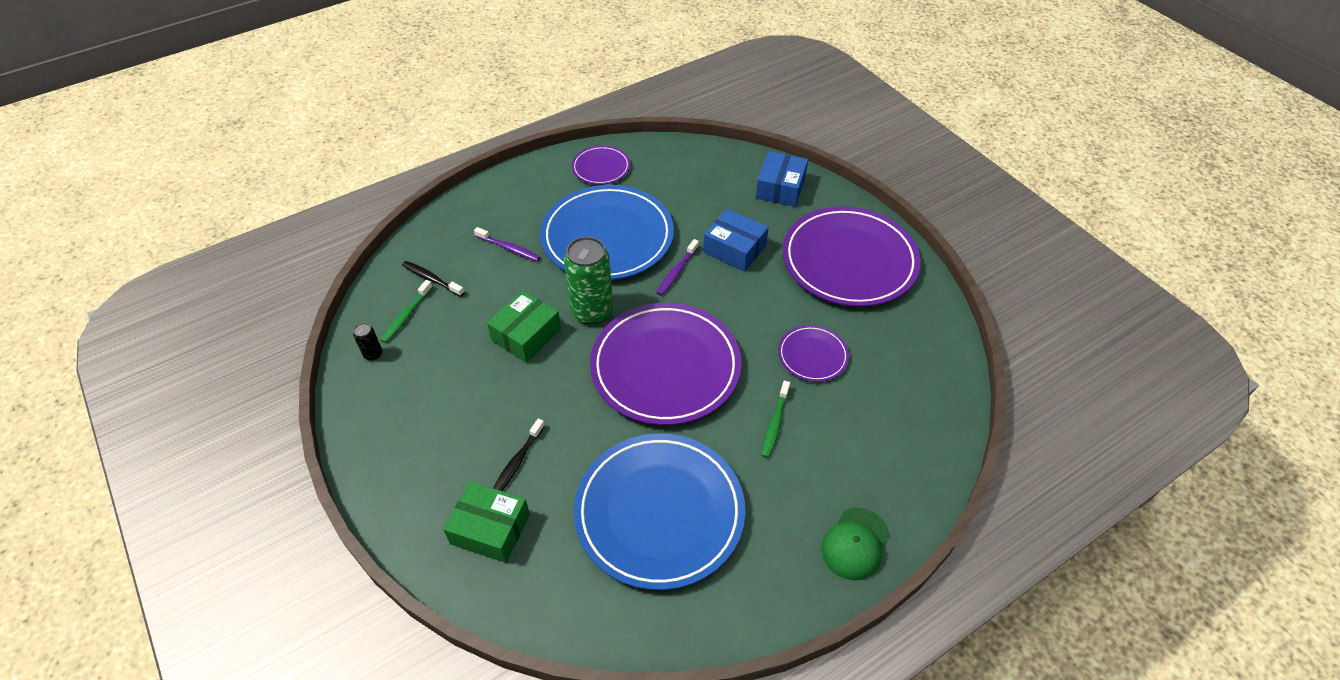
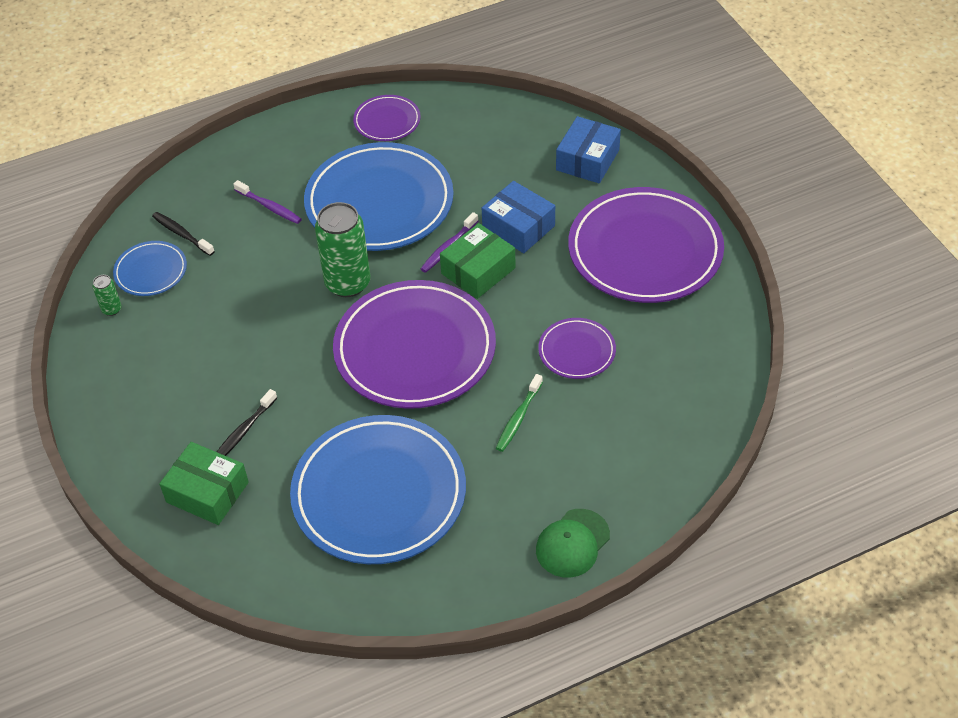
camera: 10 degrees right, 0 degrees up
black can [353,323,382,361] -> green can [92,275,121,316]
green toothbrush [381,280,433,343] -> blue plate [113,241,187,296]
green box [487,291,561,363] -> green box moved to [440,223,516,299]

